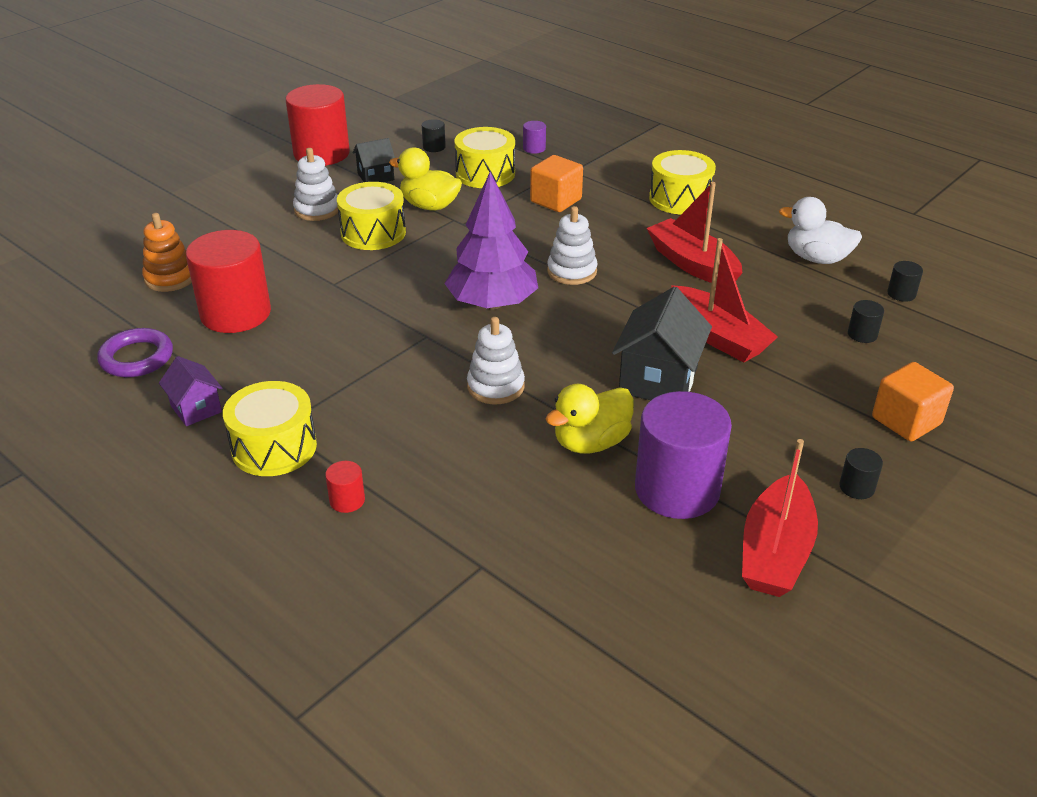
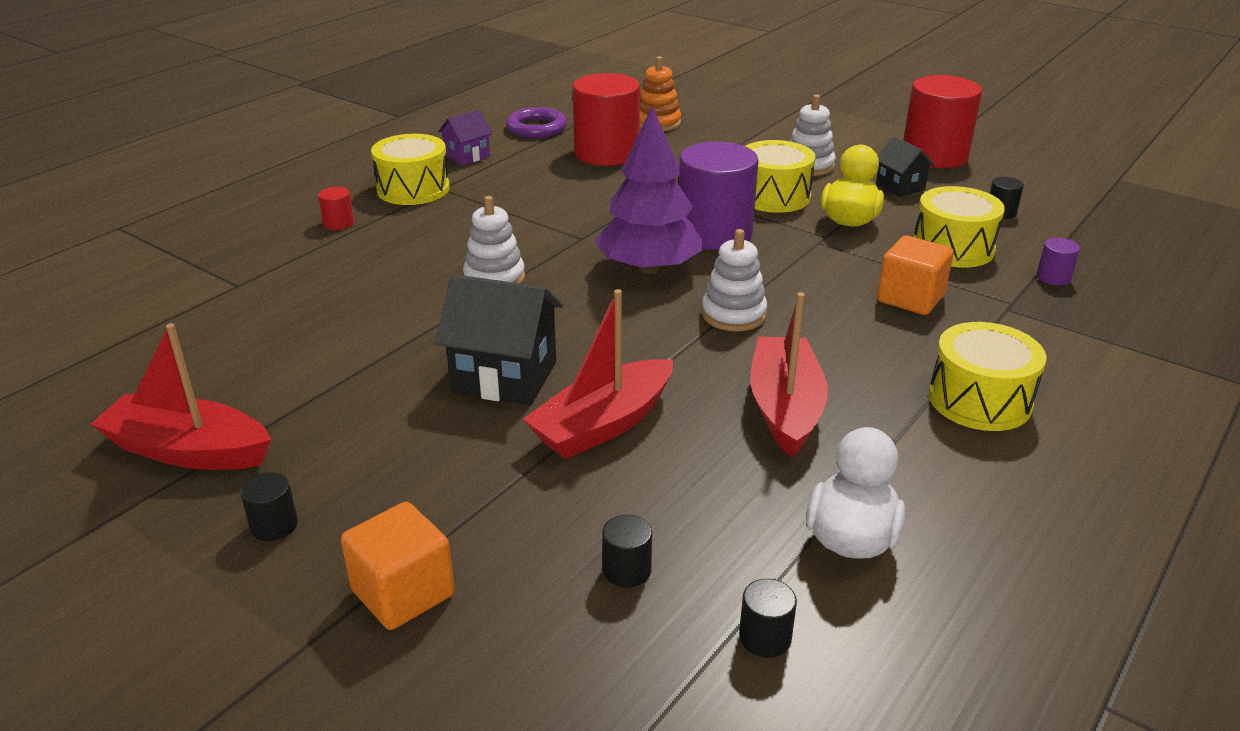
camera: 85 degrees right, 5 degrees down
yellow duck [546,384,634,454] -> none
purple cylinder [635,391,732,519] -> purple cylinder moved to [679,141,759,250]
red boat [647,182,742,283] -> red boat turned 45 degrees counterclockwise [750,292,828,457]

